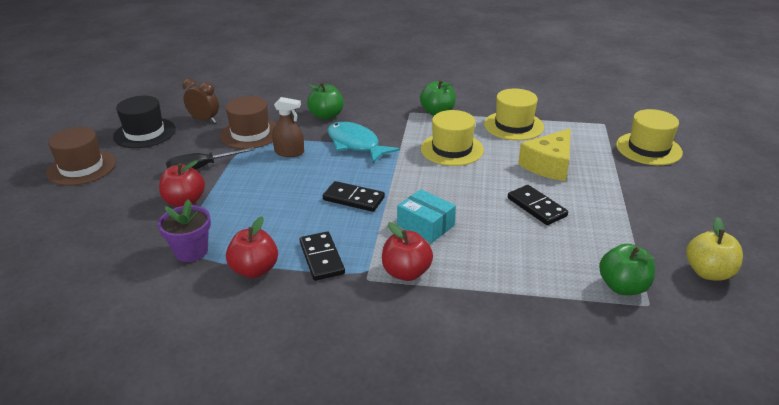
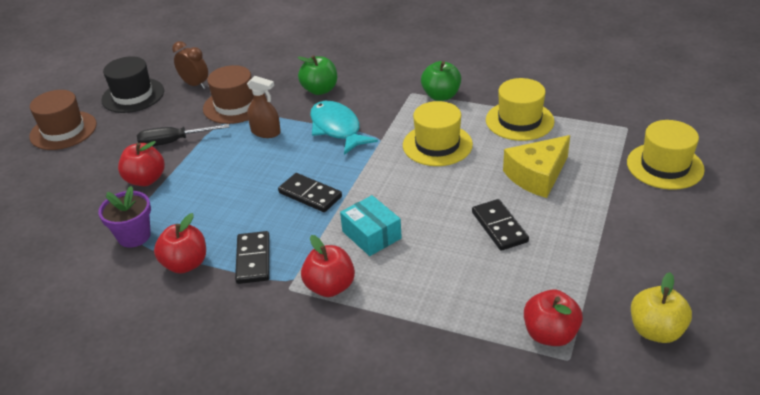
camera: 15 degrees right, 5 degrees up
green apple [599,244,655,295] -> red apple [524,289,583,346]

